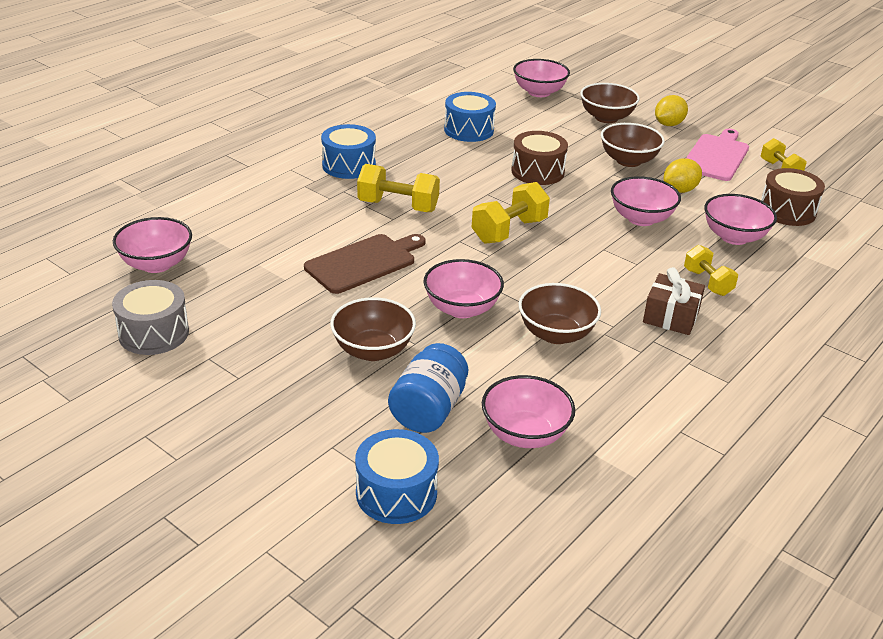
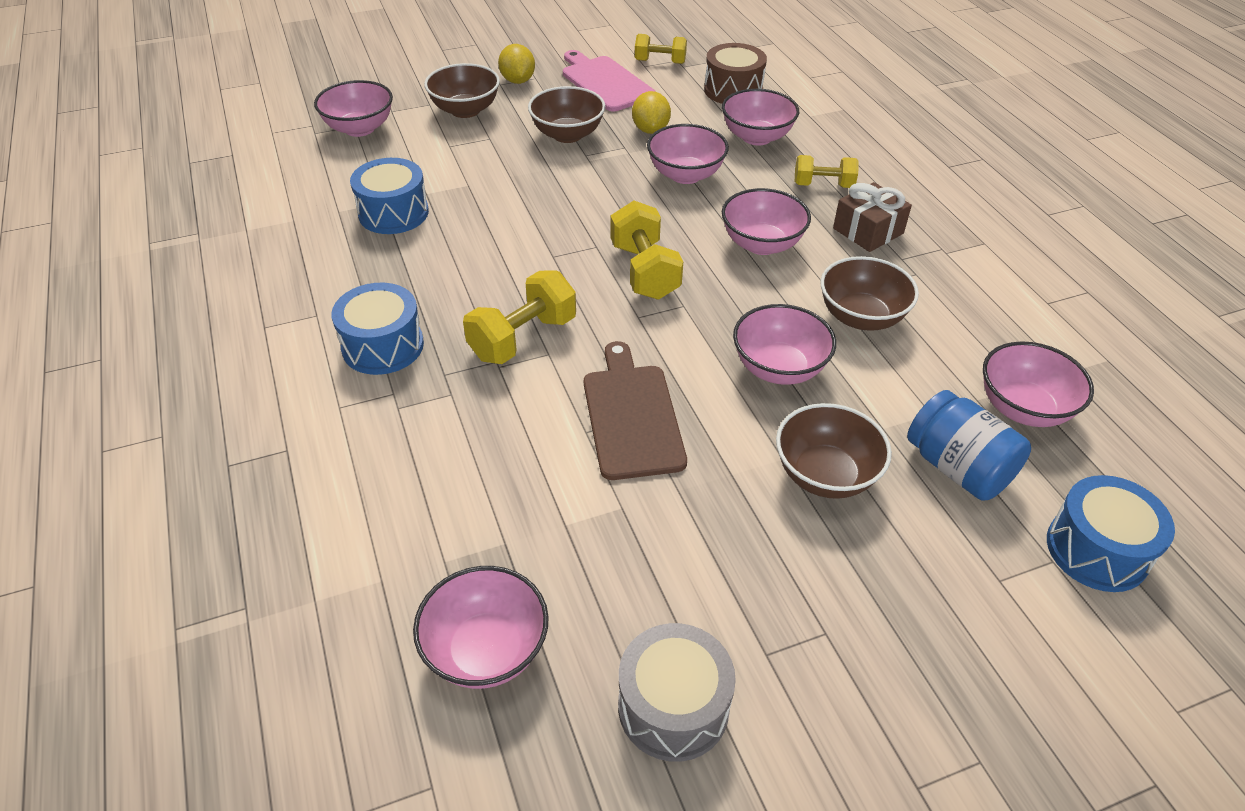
camera: 60 degrees left, 10 degrees up
brown drum [511,131,568,185] -> none
none -> pink bowl [722,188,811,255]

